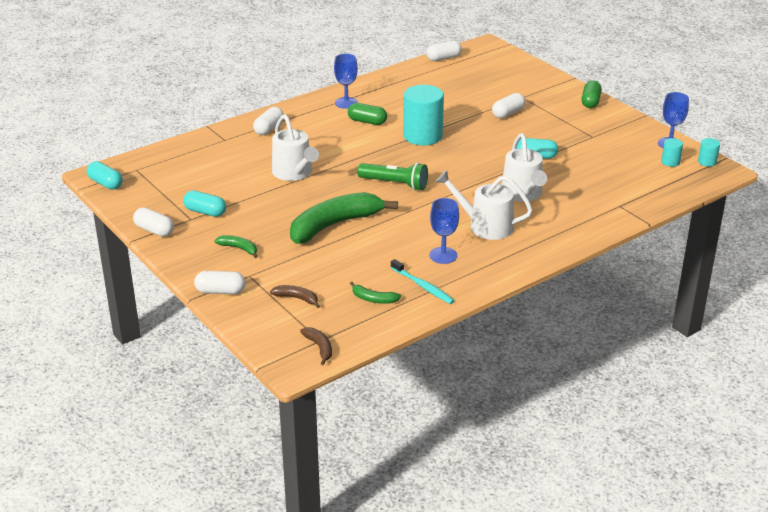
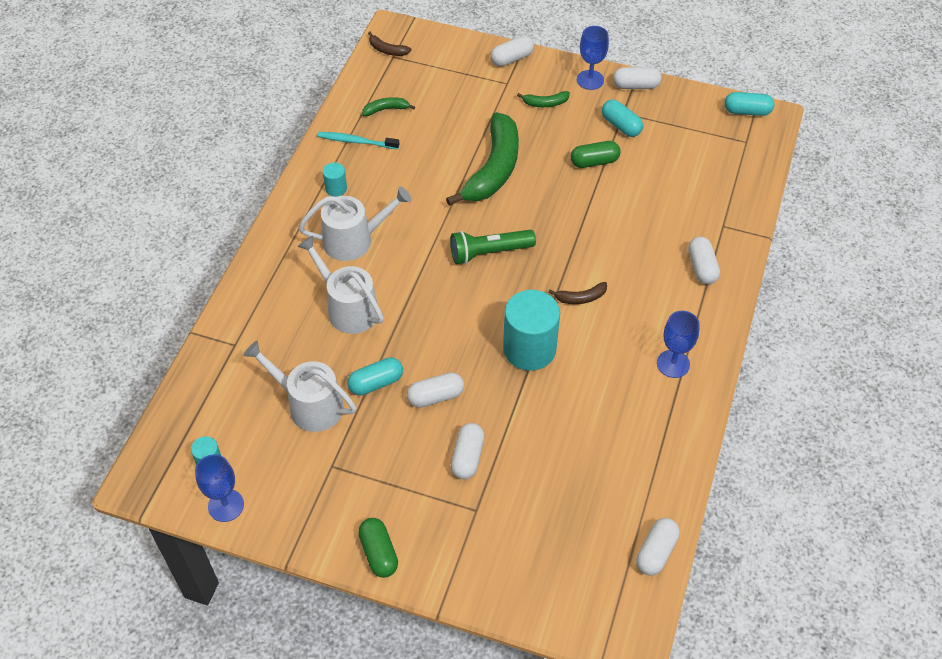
camera: 145 degrees right, 20 degrees up
turquoise capsule [183,191,226,217] -> turquoise capsule turned 60 degrees clockwise [602,100,643,137]
brown banana [270,285,320,308] -> brown banana moved to [548,282,607,304]
white watering can [272,114,319,181] -> white watering can moved to [243,341,356,432]
green capsule [348,103,387,125] -> green capsule moved to [571,141,621,168]
blue goblet [429,198,459,264] -> blue goblet moved to [577,26,609,90]
turquoise cylinder [698,138,720,167] -> turquoise cylinder moved to [323,163,347,197]
none -> white capsule [407,372,464,408]

